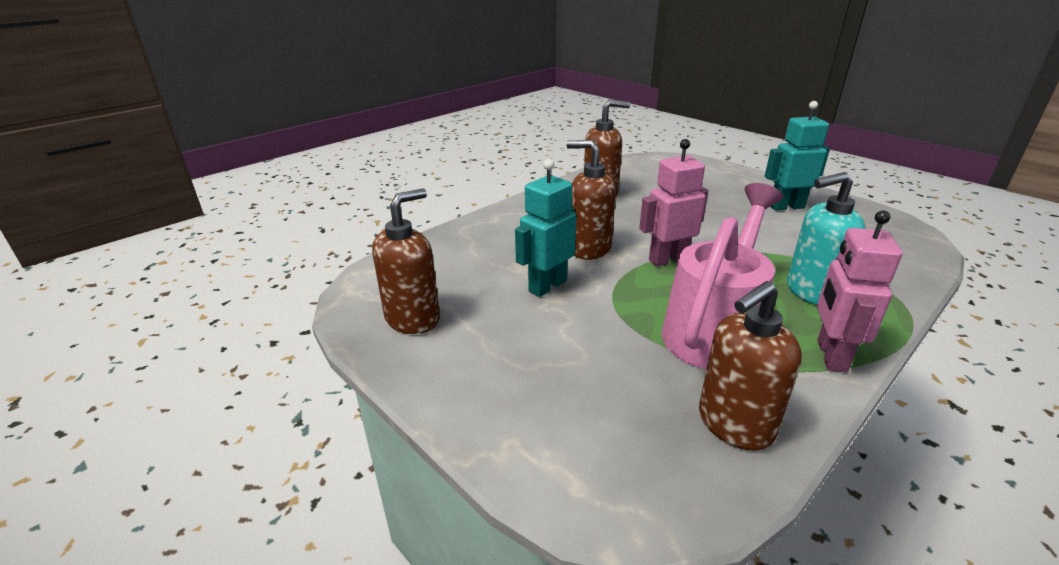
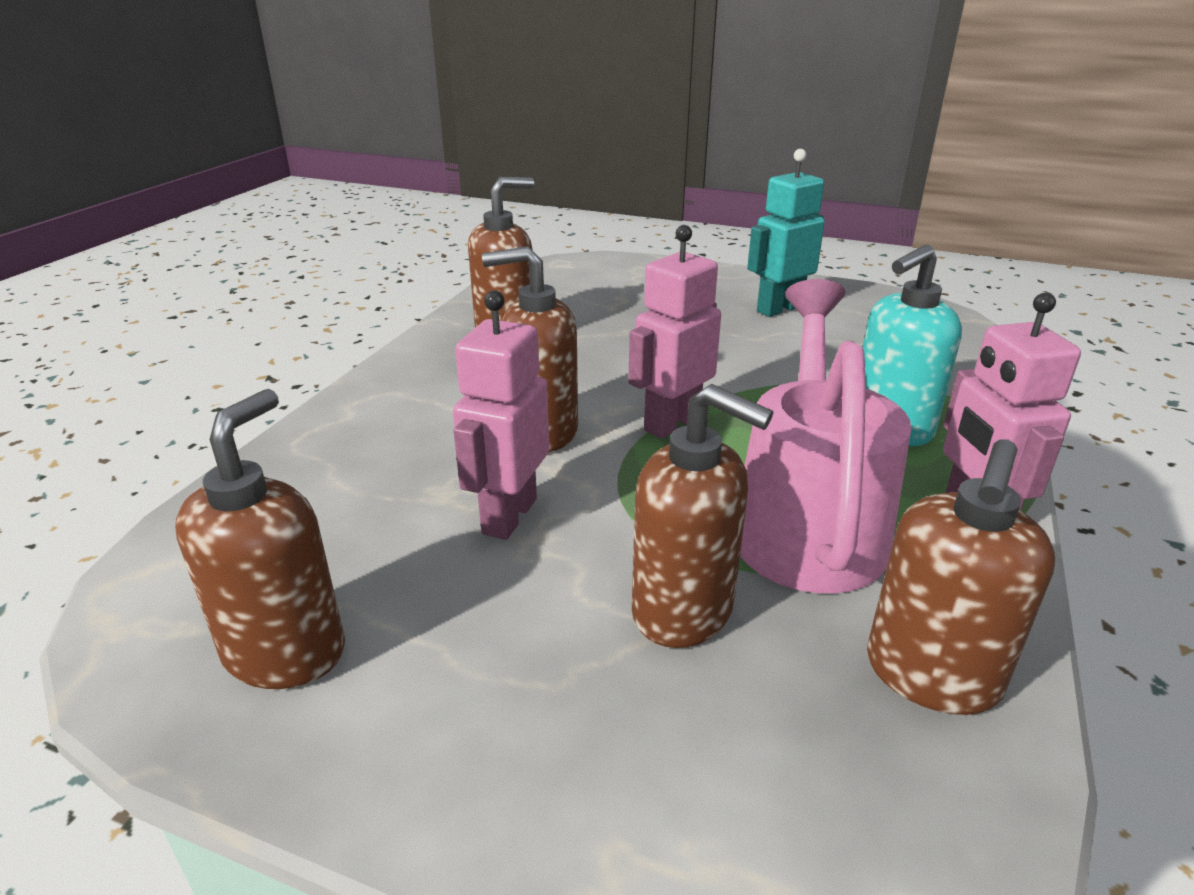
camera: 25 degrees left, 0 degrees up
turquoise robot [515,159,577,297] -> pink robot [453,290,550,540]
none -> brown soap dispenser [632,384,773,648]

